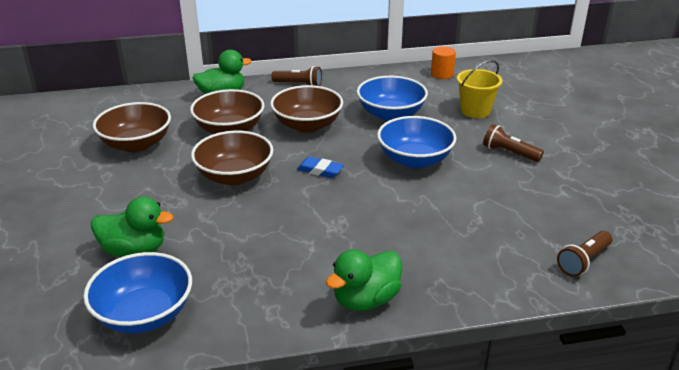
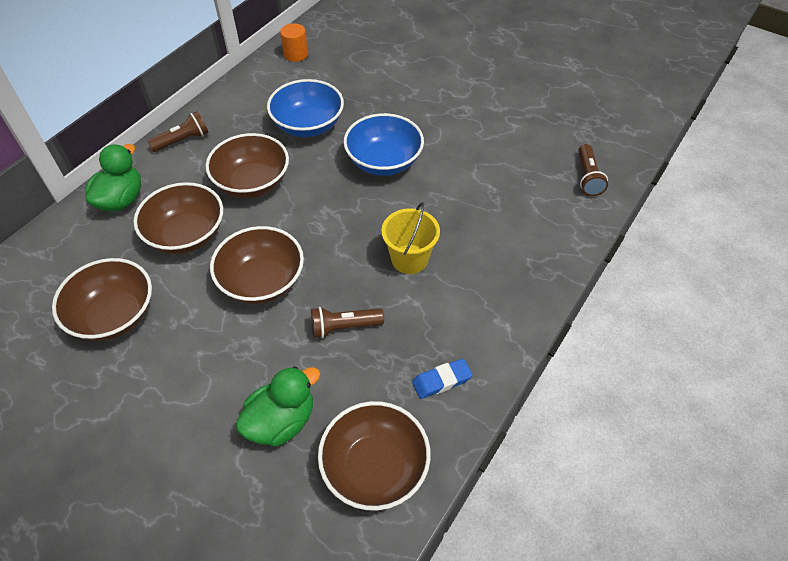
camera: 45 degrees left, 20 degrees up
blue bowl [83,252,192,333] -> brown bowl [318,401,431,510]
blue eraser [297,157,344,178] -> blue eraser moved to [412,359,473,399]
green duck [326,249,402,311] -> none
yellow bucket [457,60,502,118] -> yellow bucket moved to [381,202,440,274]
brown flashlight [483,124,544,162] -> brown flashlight moved to [311,307,384,338]

